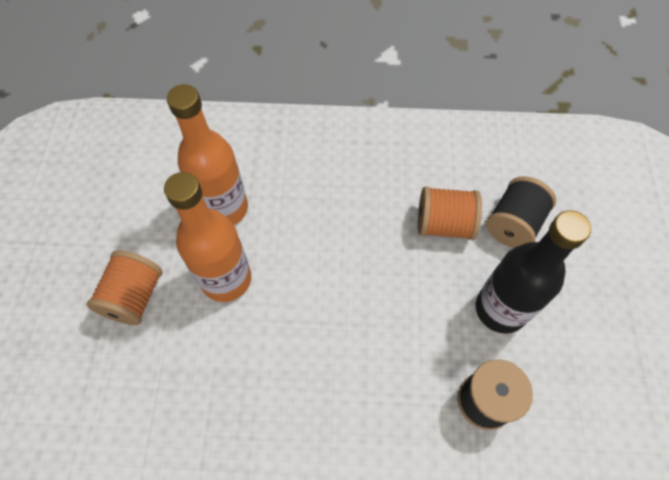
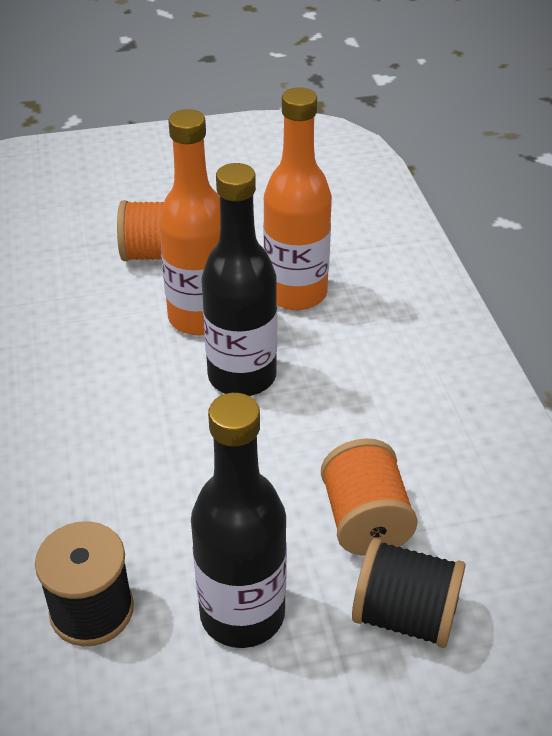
camera: 75 degrees right, 20 degrees down
none -> black bottle [201,163,277,396]

